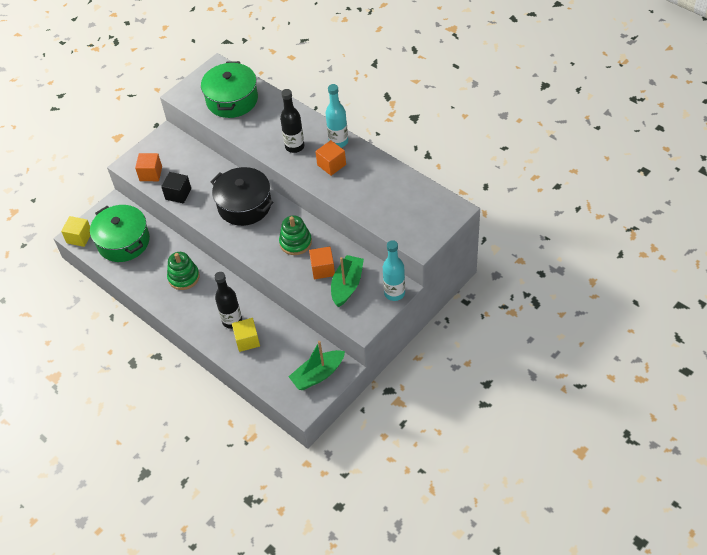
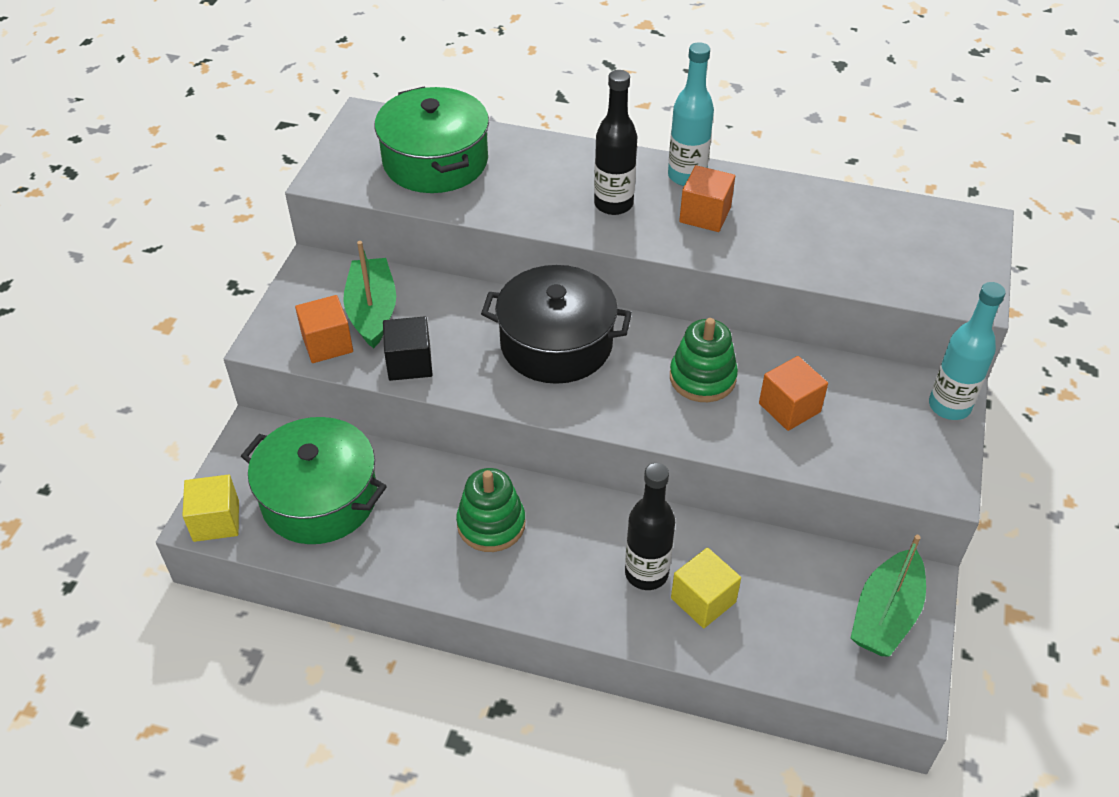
camera: 30 degrees left, 5 degrees down
green boat [331,255,364,307] -> green boat moved to [343,241,396,349]

